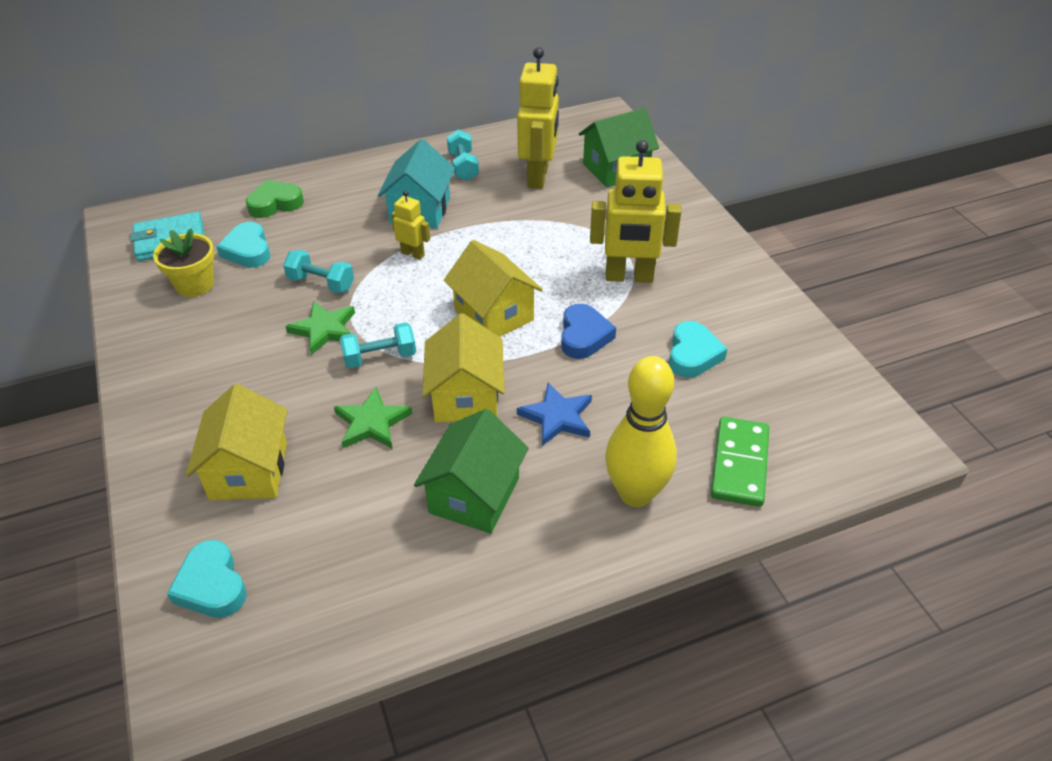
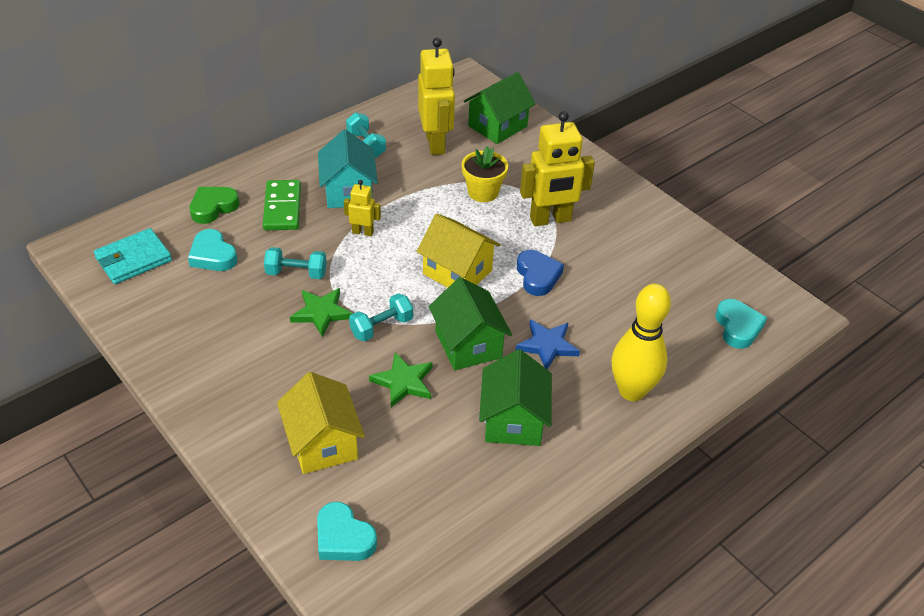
camera: 20 degrees left, 0 degrees up
yellow flower pot [153,228,215,297] -> yellow flower pot moved to [462,146,508,202]
yellow house [422,313,505,422] -> green house [428,277,512,370]
turquoise heart [669,321,727,378] -> turquoise heart moved to [715,299,767,349]
green domino [711,417,769,507] -> green domino moved to [263,180,301,230]

